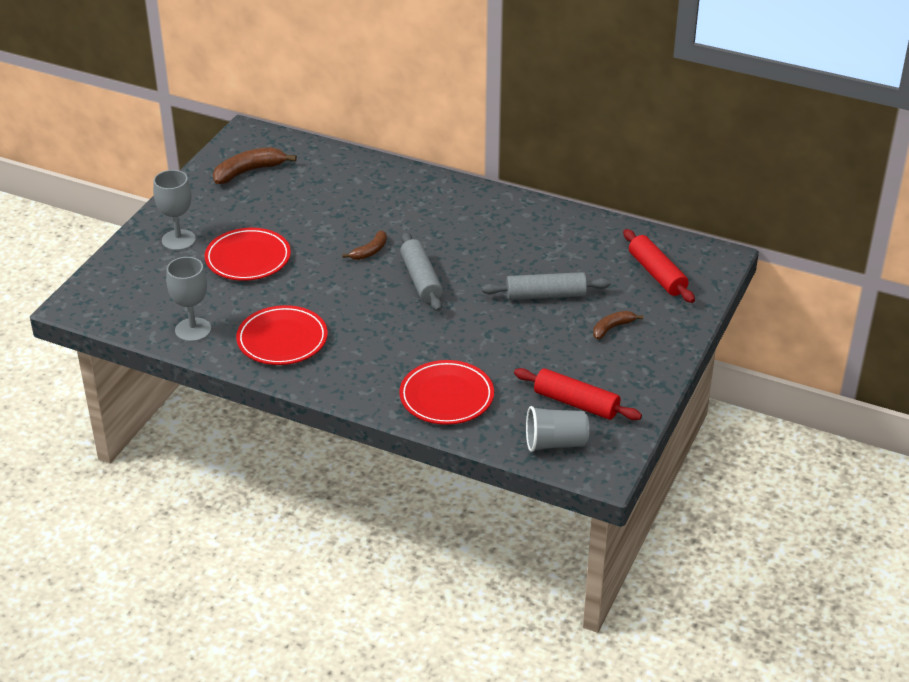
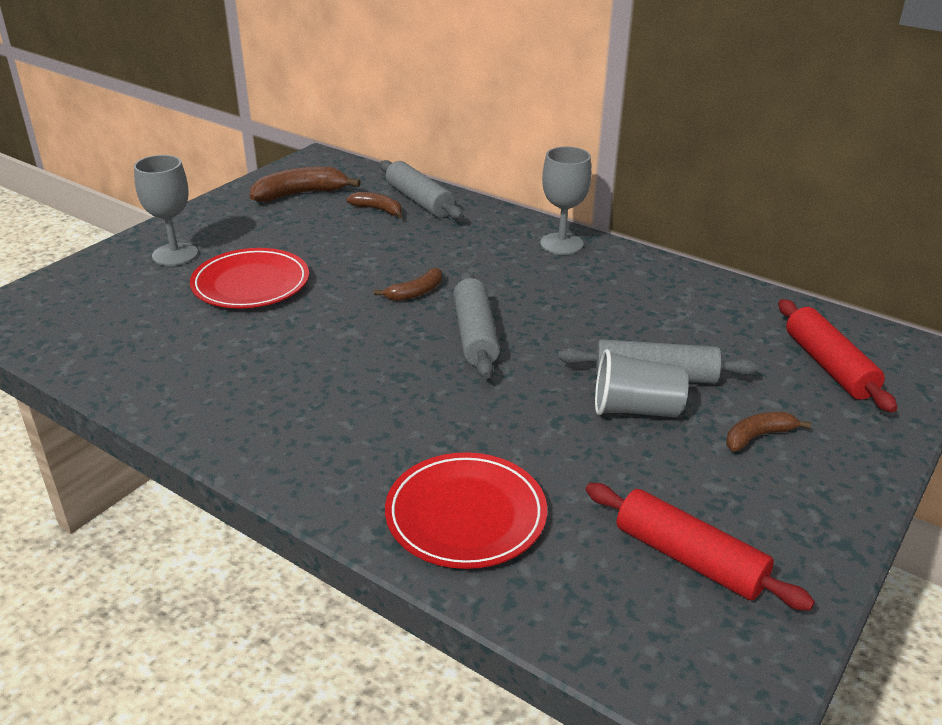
camera: 10 degrees right, 5 degrees down
grey goblet [166,257,211,342] -> grey goblet moved to [540,147,591,255]
red plate [236,305,328,365] -> none
grey cup [526,406,589,452] -> grey cup moved to [595,349,689,417]
none -> brown banana [347,192,403,218]
none -> grey rolling pin [380,160,463,219]

